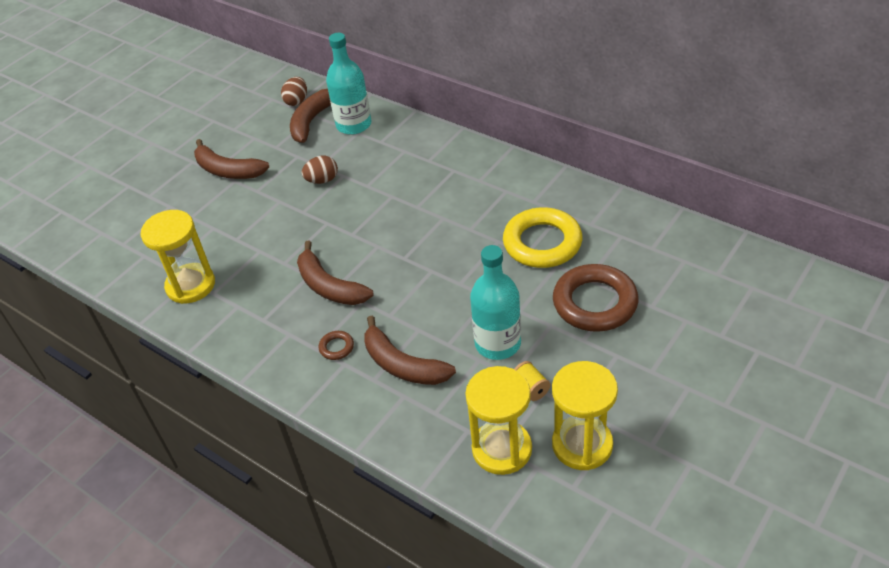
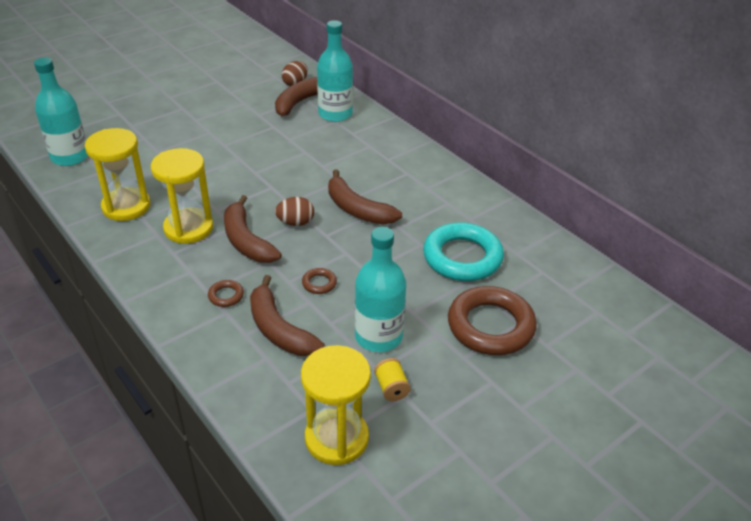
camera: 10 degrees right, 5 degrees down
brown banana [194,139,269,179] -> brown banana moved to [328,169,402,225]
brown egg [301,156,338,184] -> brown egg moved to [275,197,314,226]
yellow ring [503,207,582,268] -> turquoise ring [423,222,504,281]
yellow hourglass [552,361,618,470] -> yellow hourglass moved to [151,148,213,244]
none -> turquoise bottle [34,58,88,166]
none -> brown ring [302,268,337,294]

